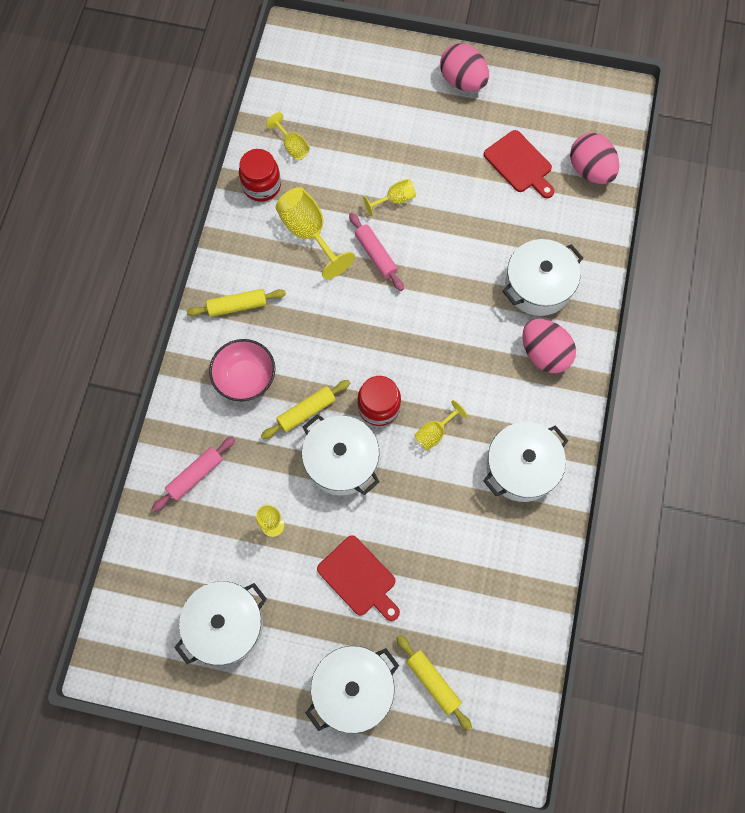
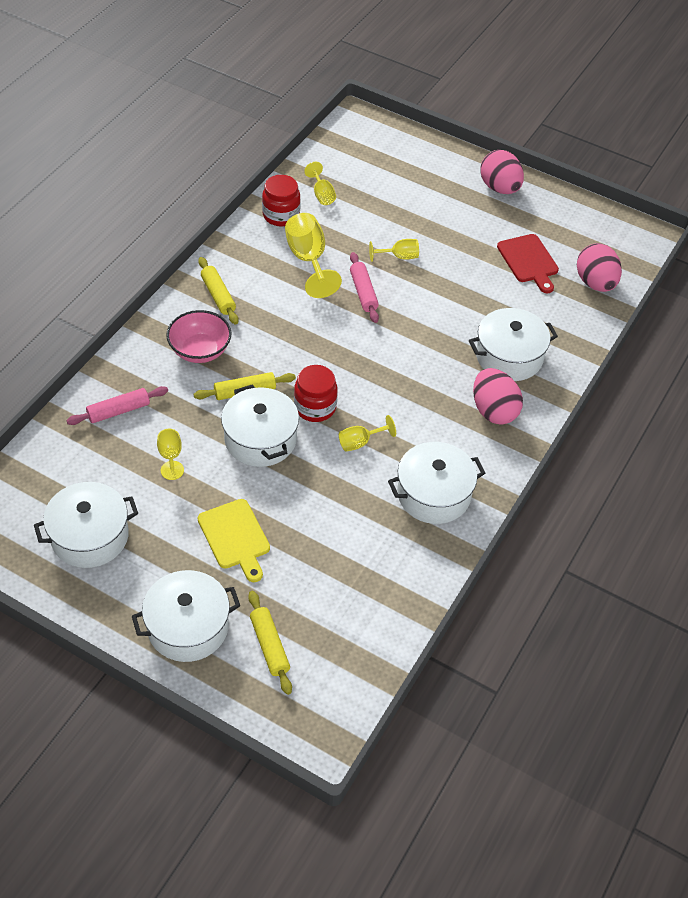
camera: 15 degrees right, 20 degrees down
yellow rolling pin [187,289,286,317] -> yellow rolling pin turned 60 degrees clockwise [198,257,238,325]
red cutting board [317,535,400,621] -> yellow cutting board [198,499,270,582]

